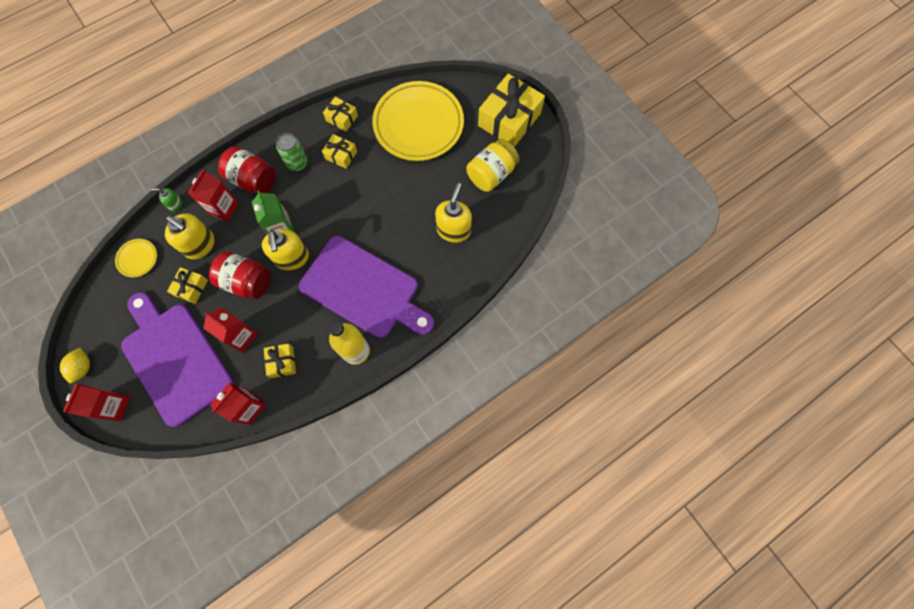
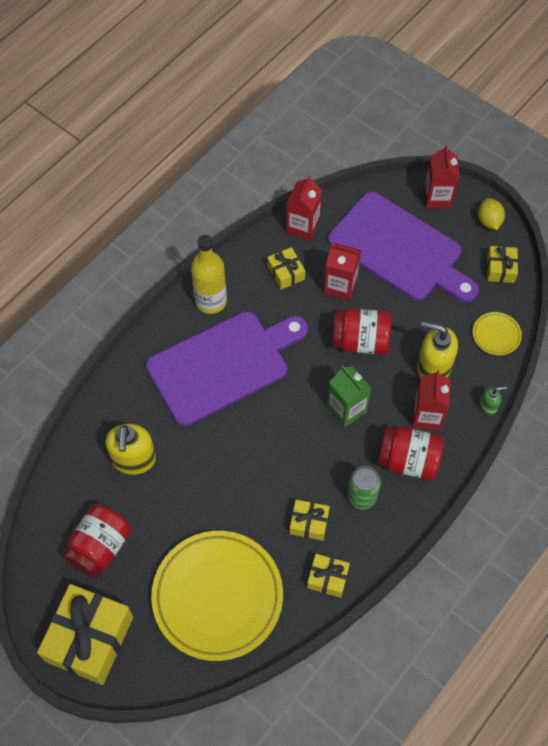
camera: 165 degrees right, 10 degrees down
yellow gift [167,267,208,304] -> yellow gift moved to [487,246,518,283]
yellow soap dispenser [262,229,309,270] -> none
purple cutting board [299,236,434,338] -> purple cutting board turned 135 degrees clockwise [146,311,308,426]
yellow jar [466,139,519,192] -> red jar [62,504,131,578]

